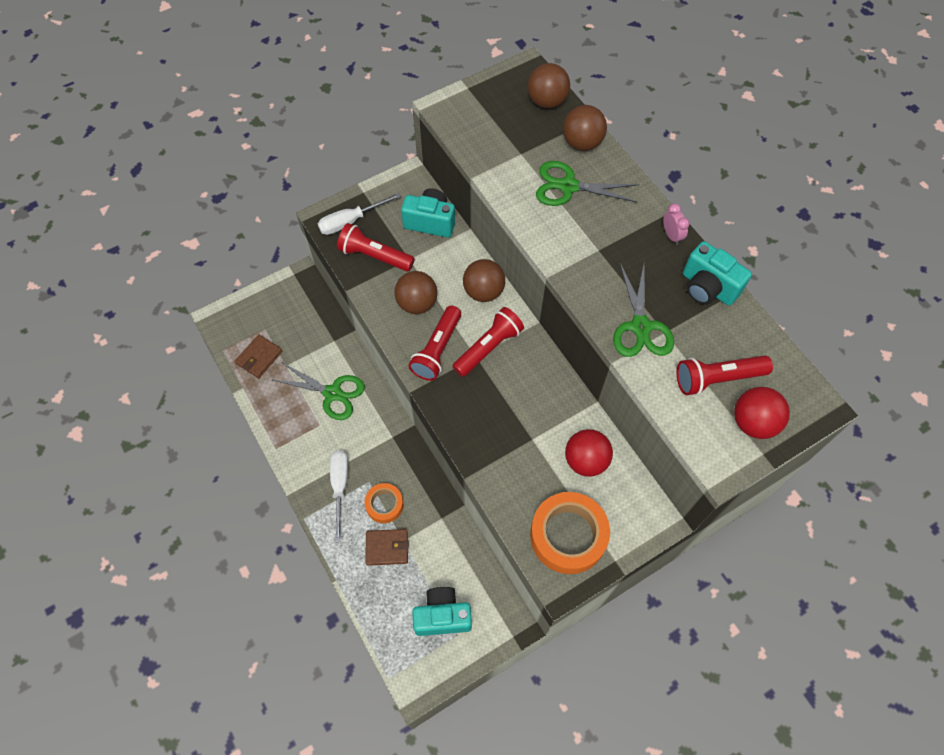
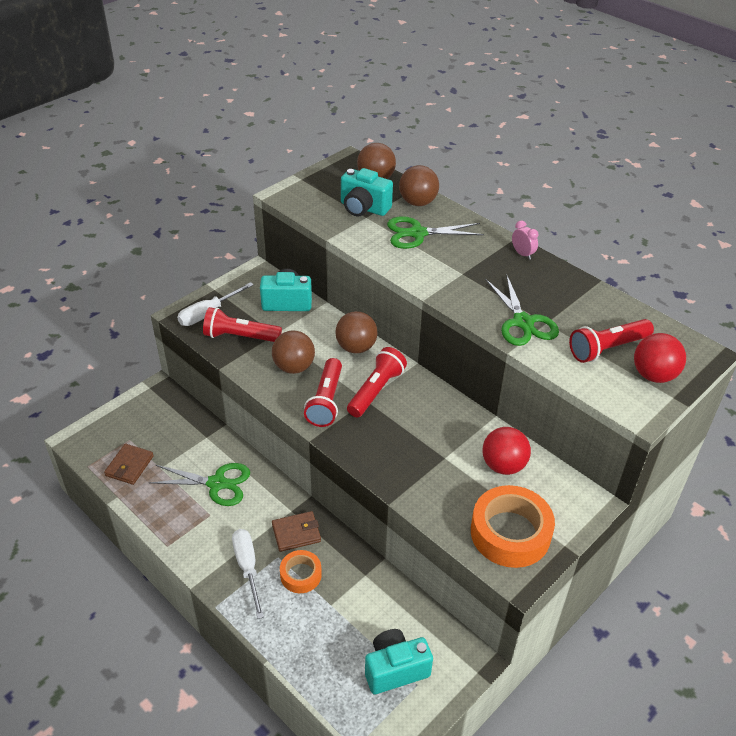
camera: 15 degrees left, 20 degrees down
brown wallet [365,529,409,566] -> brown wallet moved to [272,511,321,552]
turquoise camera [683,241,752,306] -> turquoise camera moved to [341,168,393,216]

